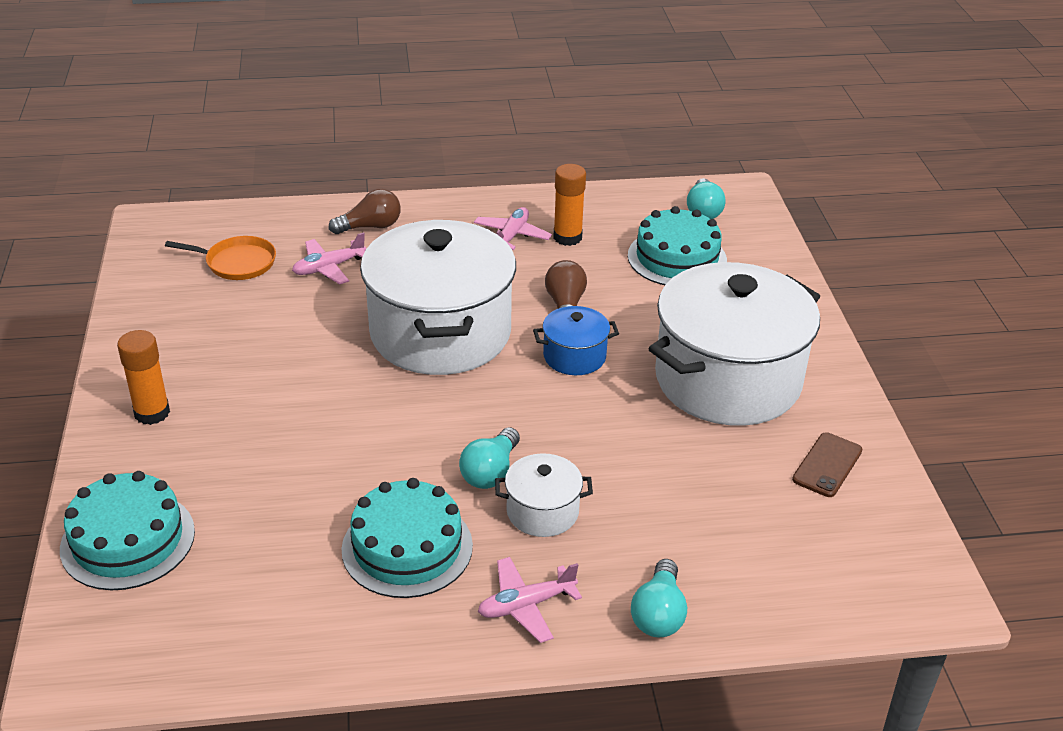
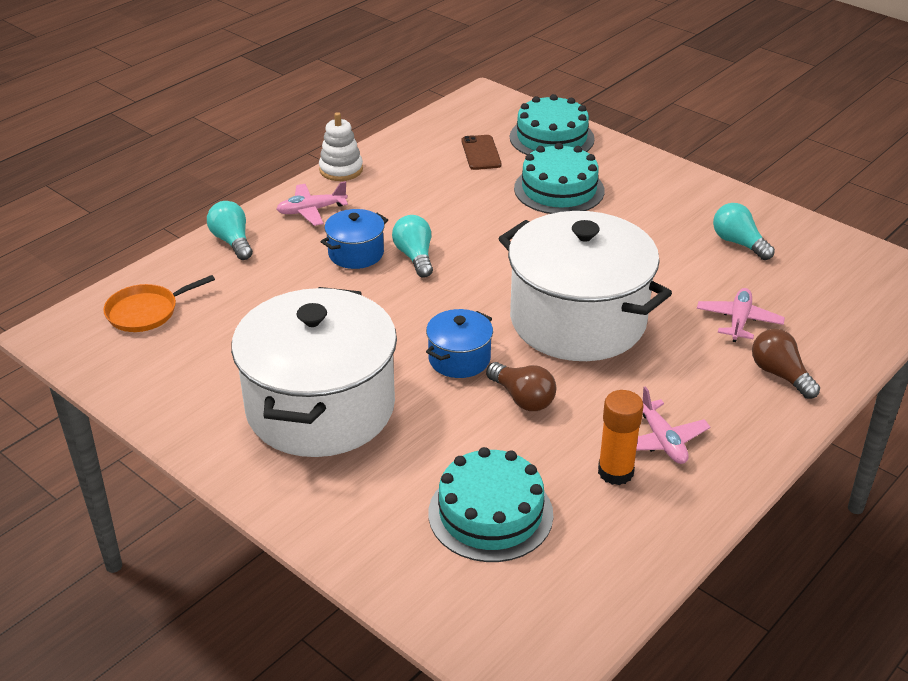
camera: 140 degrees right, 0 degrees up
orange glue stick [117,330,170,425] -> none
orange pan [165,236,276,280] -> orange pan moved to [103,275,215,332]
brown light bulb [329,189,401,234] -> brown light bulb turned 120 degrees clockwise [752,329,820,399]
turquoise cake [342,478,473,598] -> turquoise cake moved to [514,143,605,214]
pink plane [478,557,582,643] -> pink plane turned 135 degrees counterclockwise [276,181,348,226]
white pot [495,453,593,537] -> blue pot [320,209,388,269]
turquoise light bulb [687,178,725,219] -> turquoise light bulb moved to [713,203,775,260]
brown phone [792,432,862,497] -> brown phone moved to [462,135,502,170]
none -> white stacking toy [319,112,363,181]

